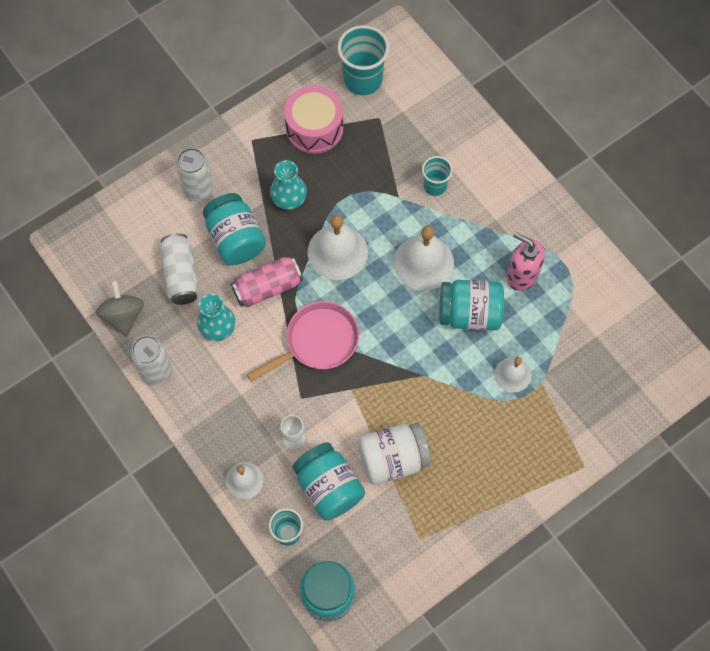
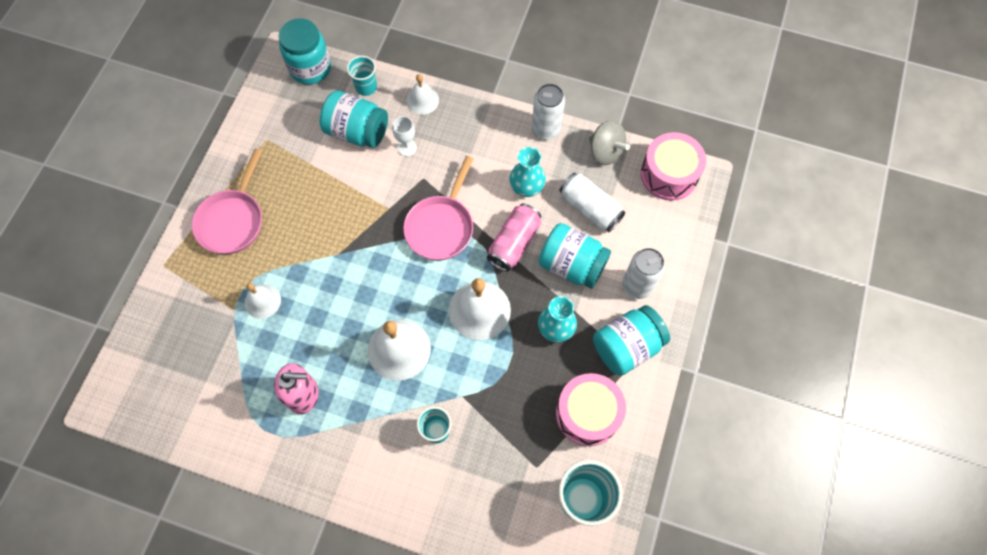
camera: 145 degrees right, 0 degrees up
white jar [358,423,431,485] -> none
turquoise jar [439,280,504,330] -> turquoise jar moved to [593,305,670,376]
none -> pink pan [192,148,262,254]
none -> pink drum [641,132,706,201]

